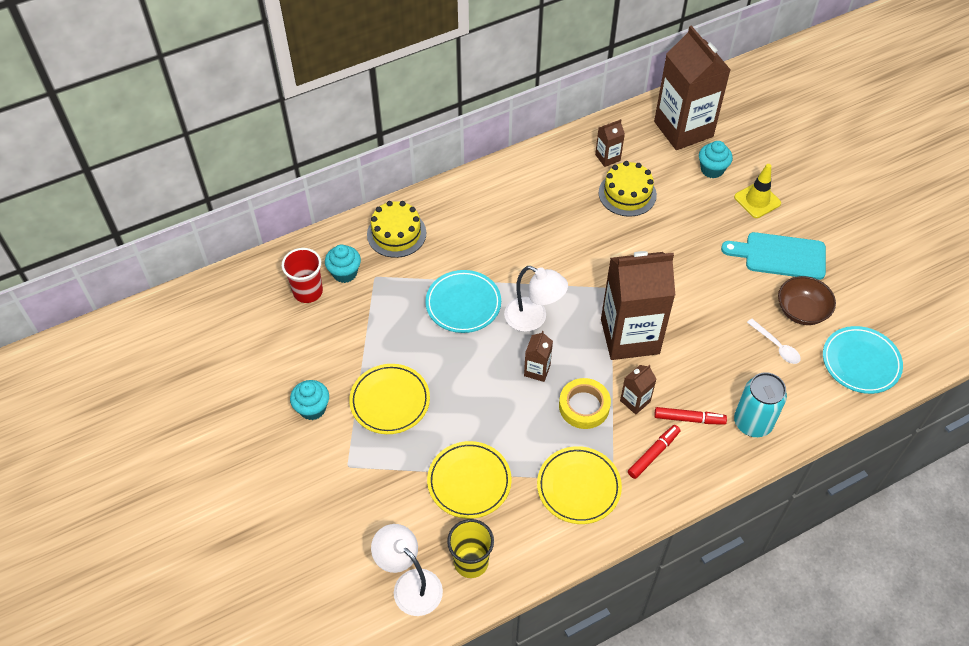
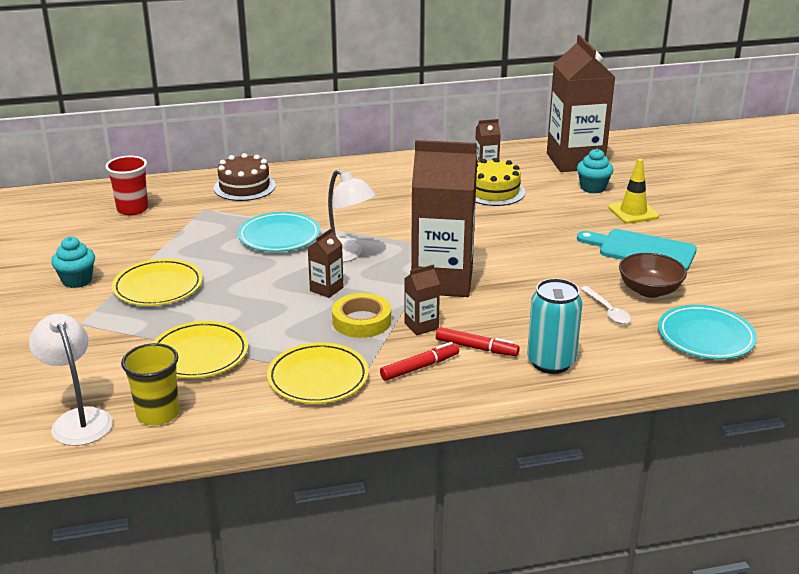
camera: 15 degrees right, 25 degrees down
turquoise cupcake [325,245,361,283] -> none
yellow cake [367,201,426,258] -> brown cake [214,153,276,201]

